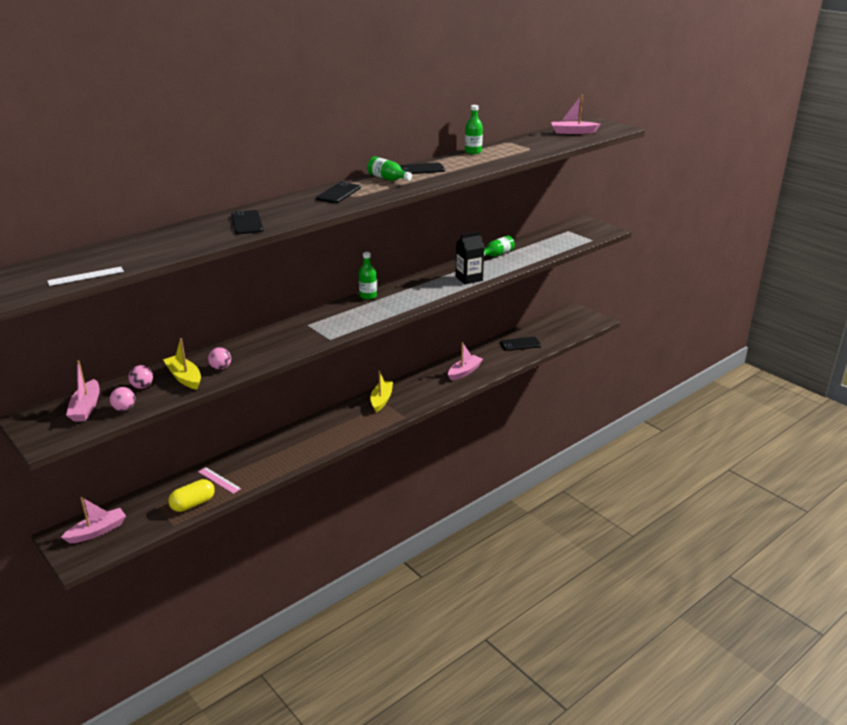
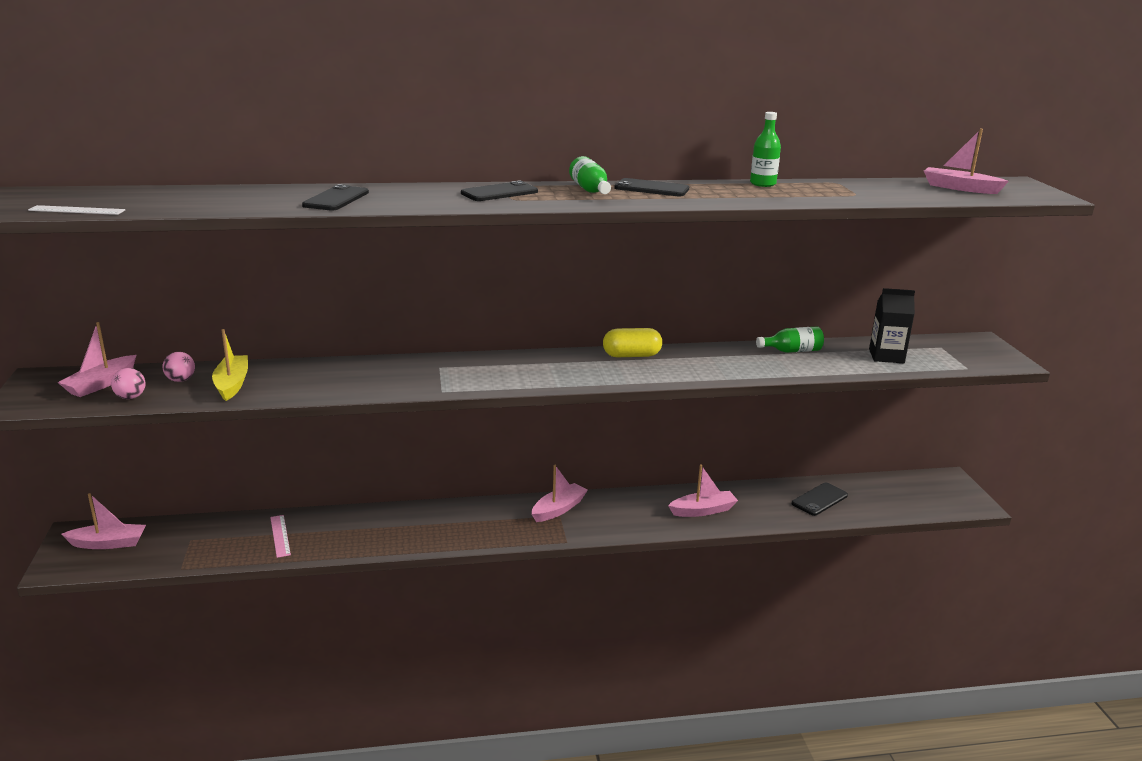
camera: 30 degrees right, 5 degrees down
yellow capsule [168,479,215,512] -> yellow capsule moved to [603,328,662,357]
pink ball [208,347,231,370] -> none
green bottle [359,252,377,300] -> none
yellow boat [370,370,393,412] -> pink boat [531,465,588,522]
black carton [456,231,484,284] -> black carton moved to [869,288,915,363]
black phone [500,337,541,351] -> black phone turned 60 degrees counterclockwise [792,483,848,516]

